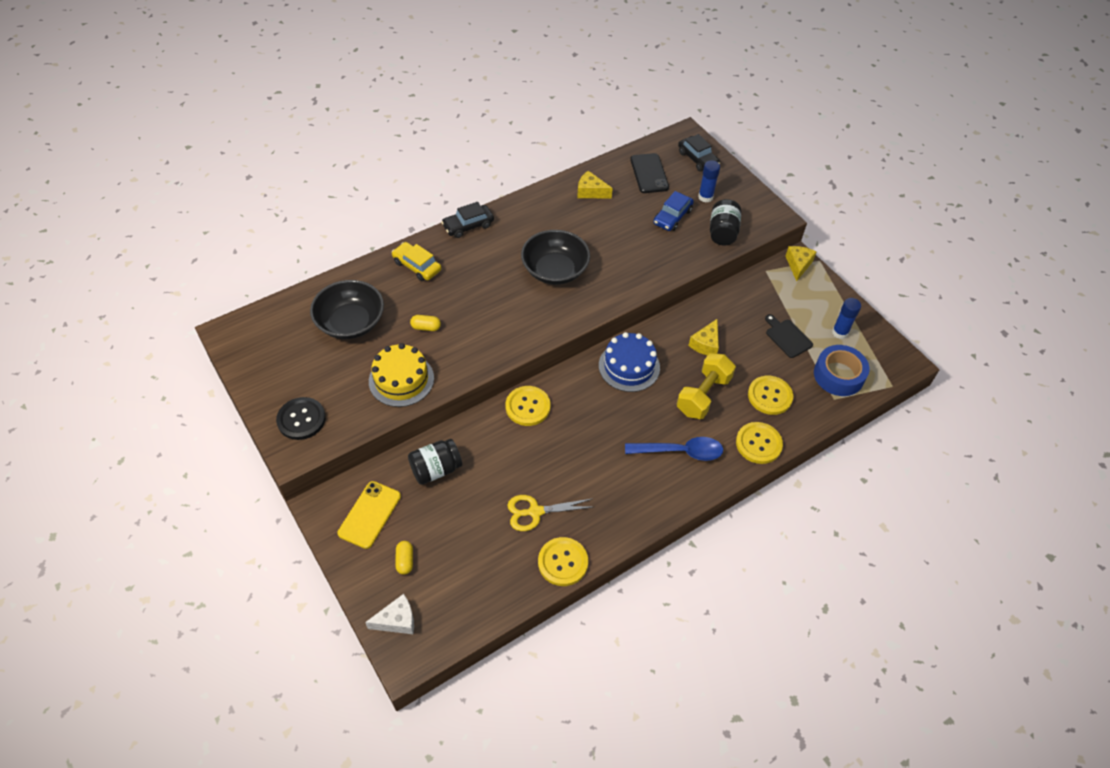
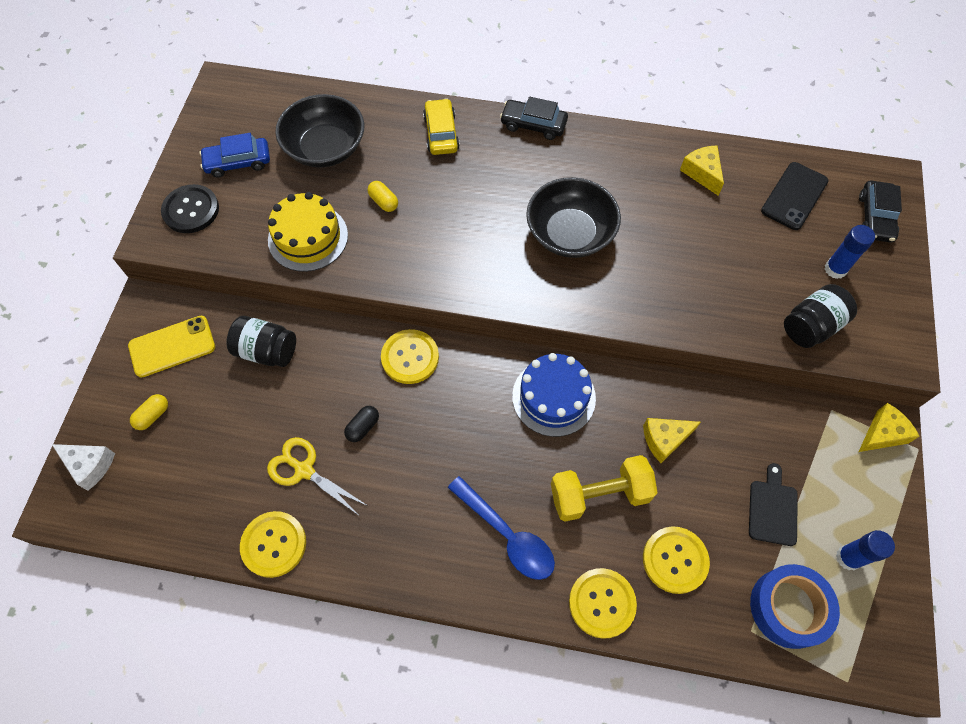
camera: 45 degrees right, 10 degrees up
blue car [653,191,694,231] -> blue car moved to [199,133,270,178]
none -> black capsule [344,406,379,442]

